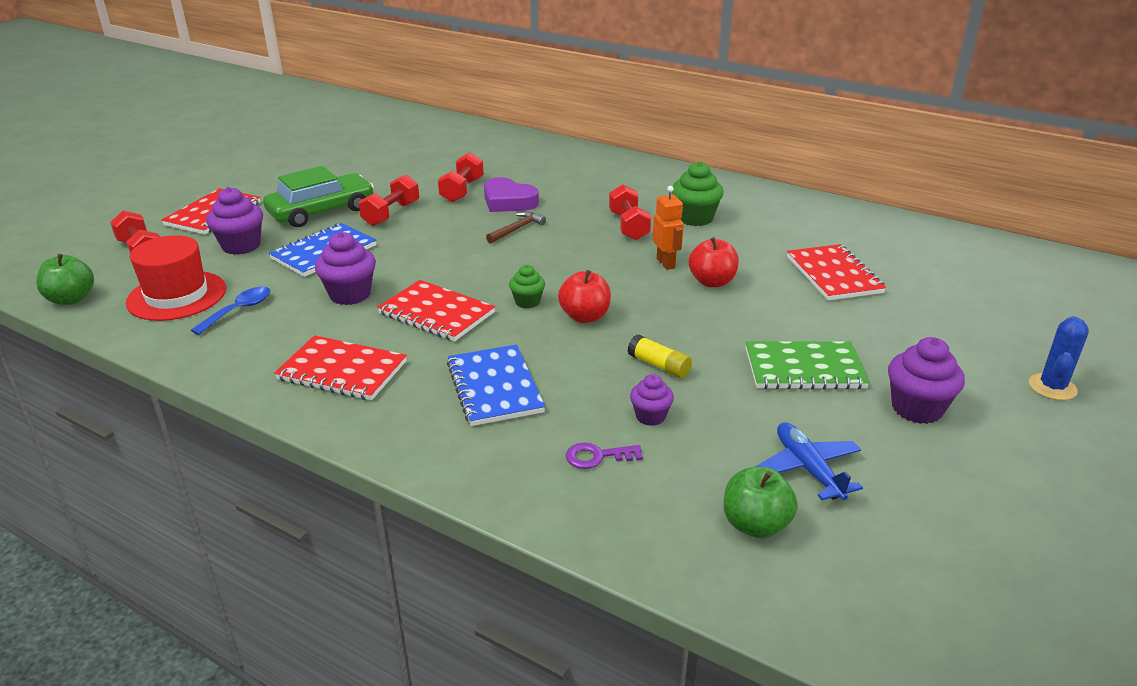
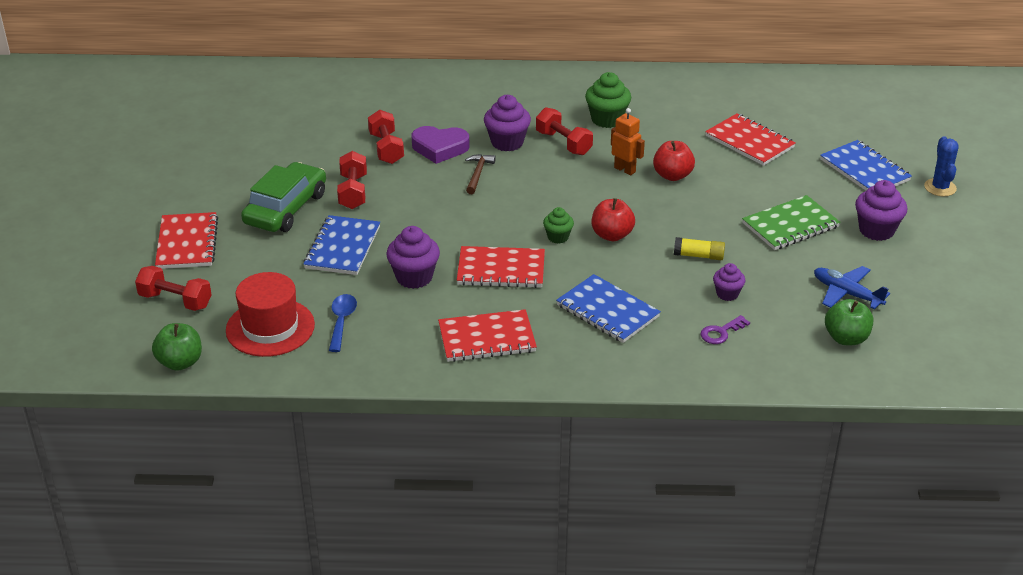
camera: 30 degrees left, 5 degrees up
purple cupcake [206,187,263,255] -> purple cupcake moved to [484,95,531,151]
none -> blue notebook [820,140,912,191]

